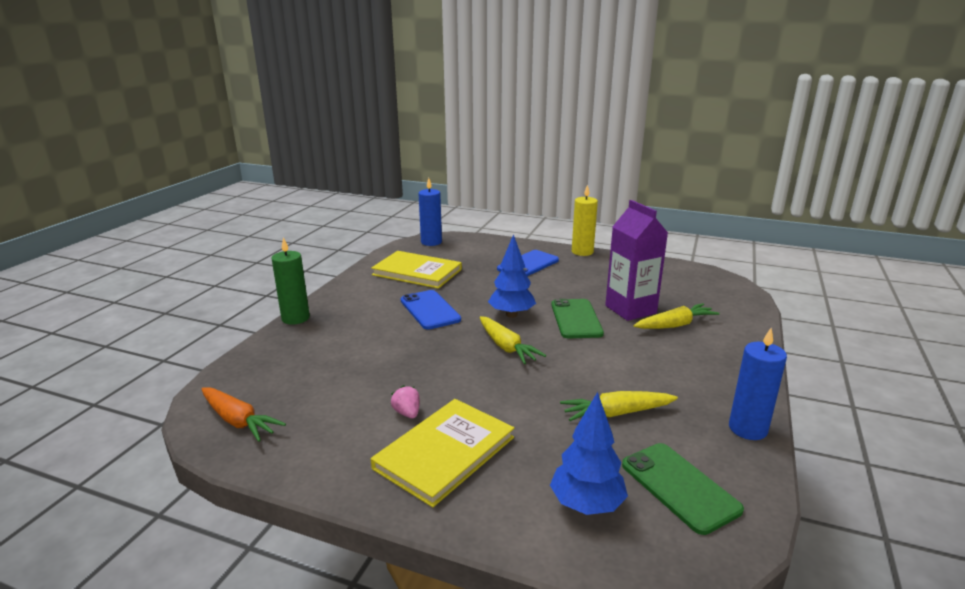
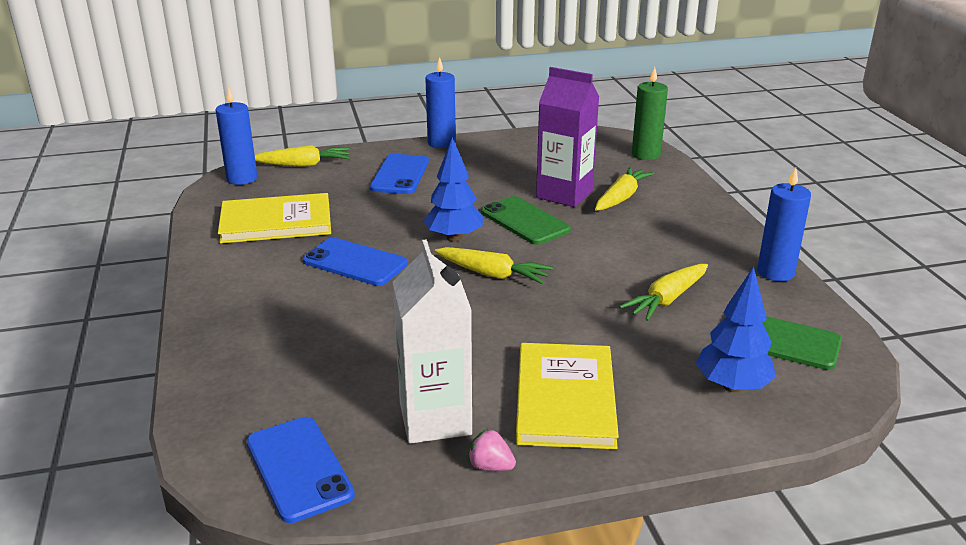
camera: 35 degrees left, 5 degrees up
orange carrot [202,388,286,442] -> blue phone [247,417,355,523]
green candle [271,237,310,325] -> green candle moved to [632,67,668,160]
pink strawberry [391,385,420,418] -> pink strawberry moved to [468,428,516,471]
yellow candle [572,185,598,256] -> blue candle [425,57,456,148]
none -> yellow carrot [255,145,350,167]
none -> white carton [393,239,472,444]

